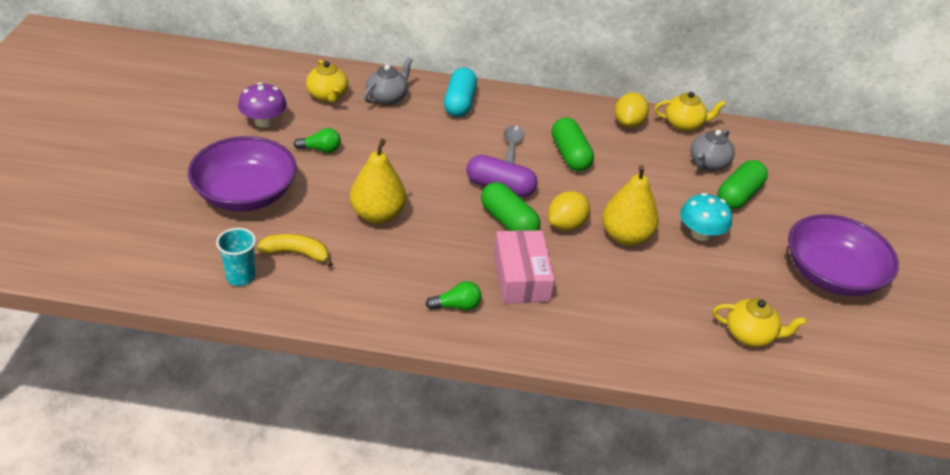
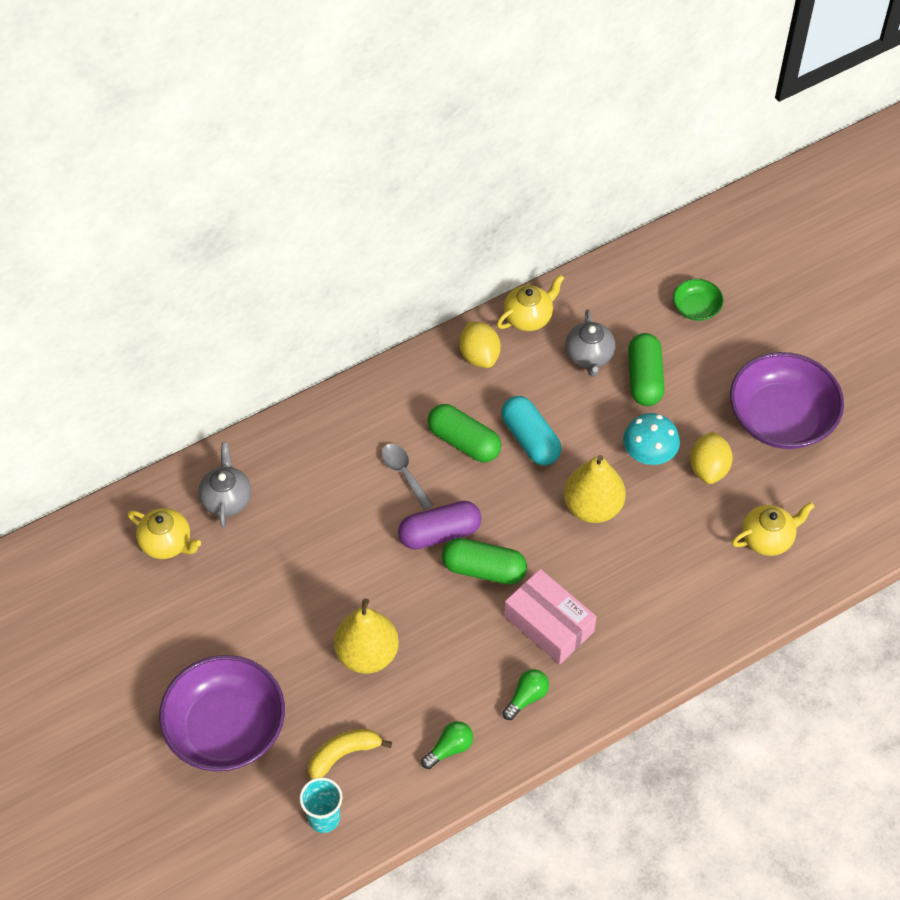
camera: 35 degrees left, 15 degrees up
purple mushroom [238,82,287,127] -> none
green light bulb [294,128,341,153] -> green light bulb moved to [421,721,473,769]
turquoise capsule [444,68,477,117] -> turquoise capsule moved to [501,396,562,465]
yellow lemon [548,191,590,231] -> yellow lemon moved to [690,432,733,484]
none -> green bowl [673,279,724,321]

